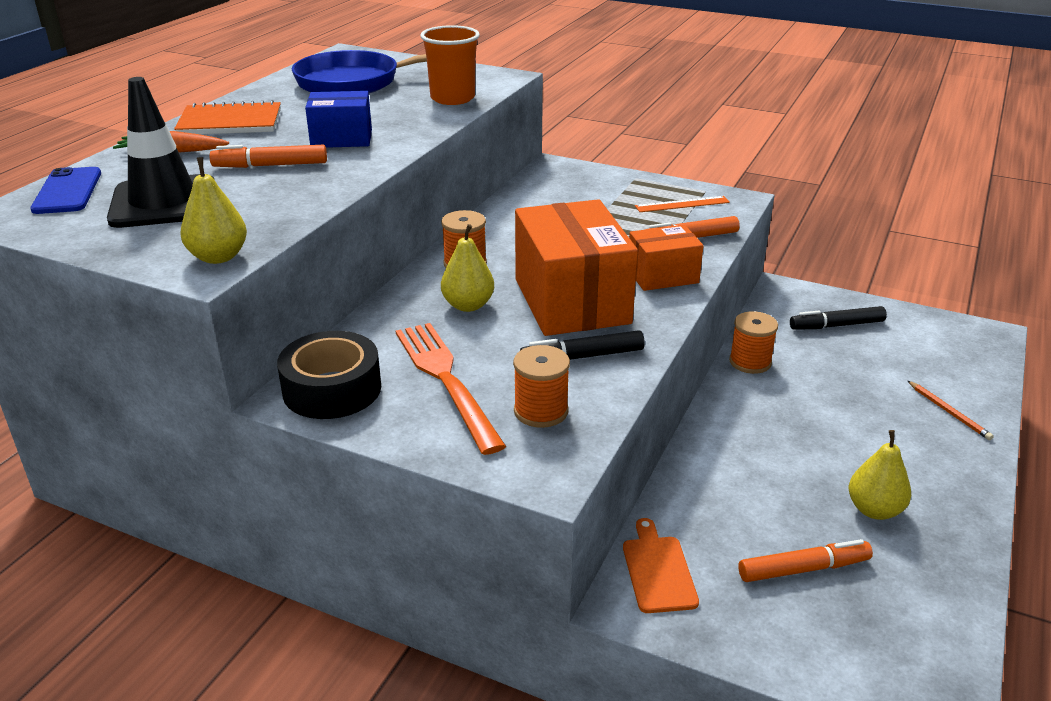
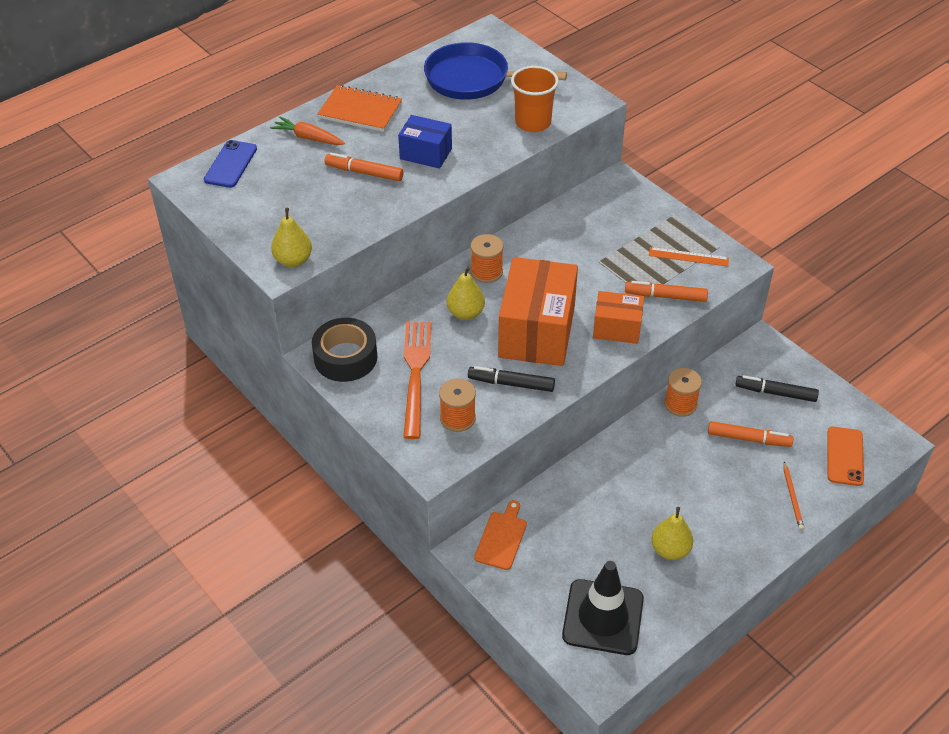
camera: 25 degrees right, 15 degrees up
black traffic cone [107,77,215,228] -> black traffic cone moved to [562,561,644,655]
orange marker [738,539,873,582] -> orange marker moved to [708,421,793,447]
none -> orange phone [827,426,864,486]

